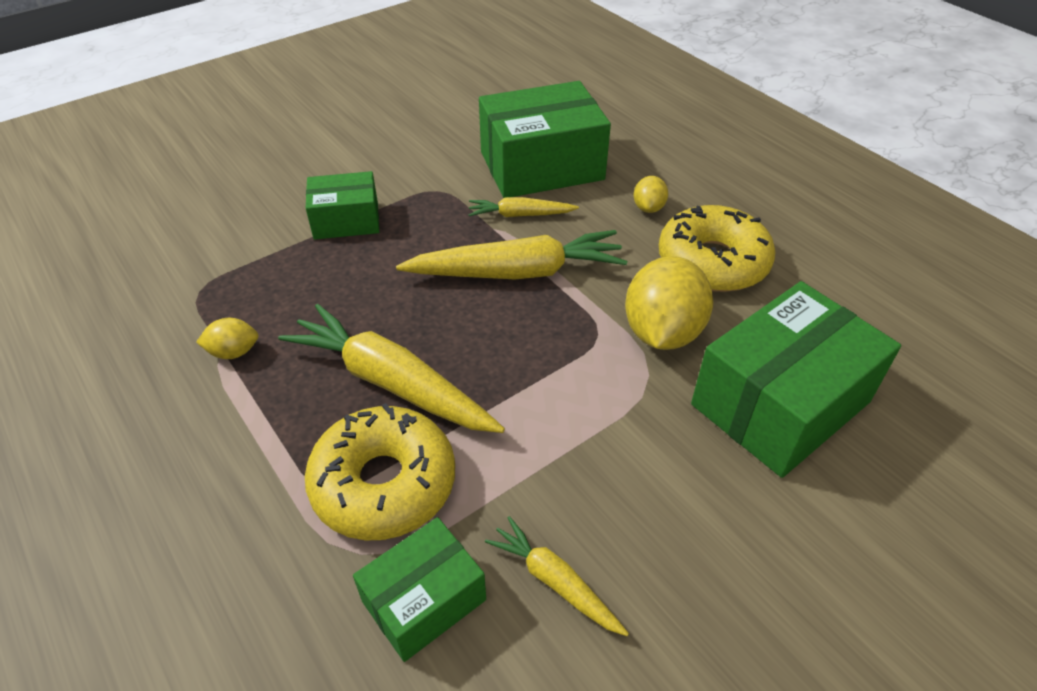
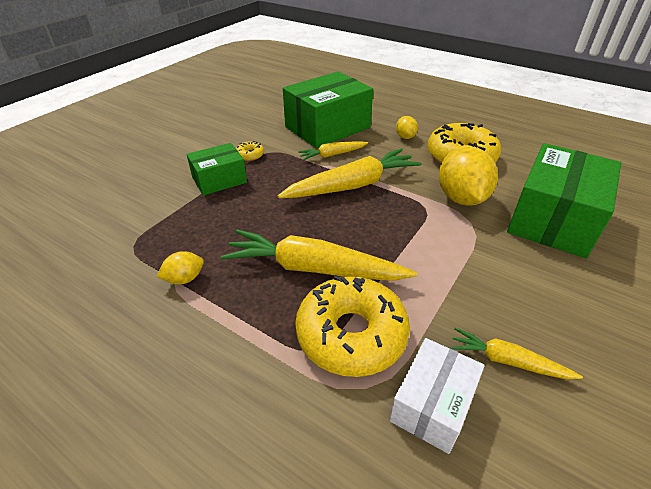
camera: 20 degrees left, 5 degrees down
green box [353,517,486,662] -> white box [389,338,485,454]
none -> yellow donut [236,141,264,161]

